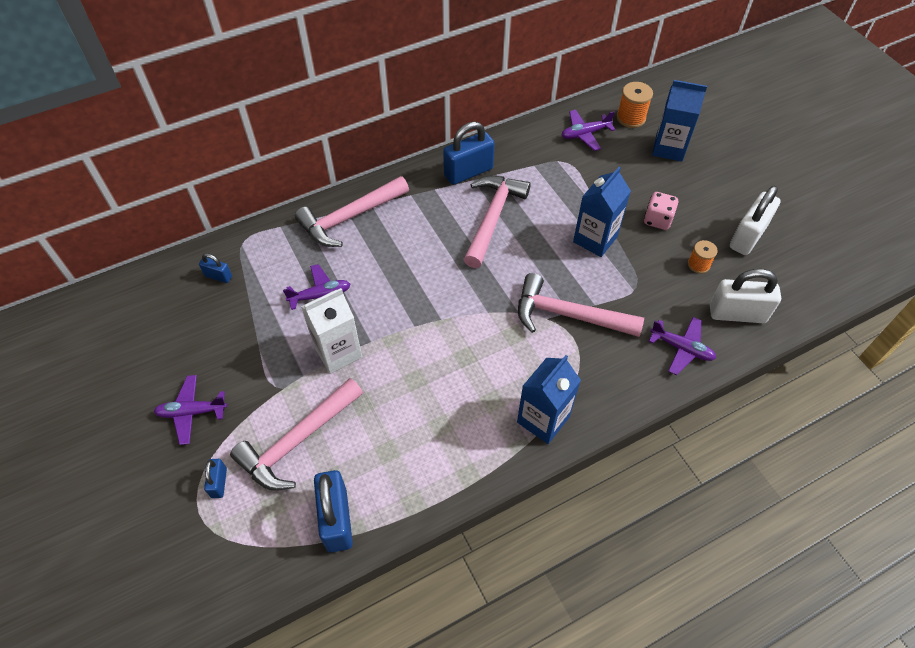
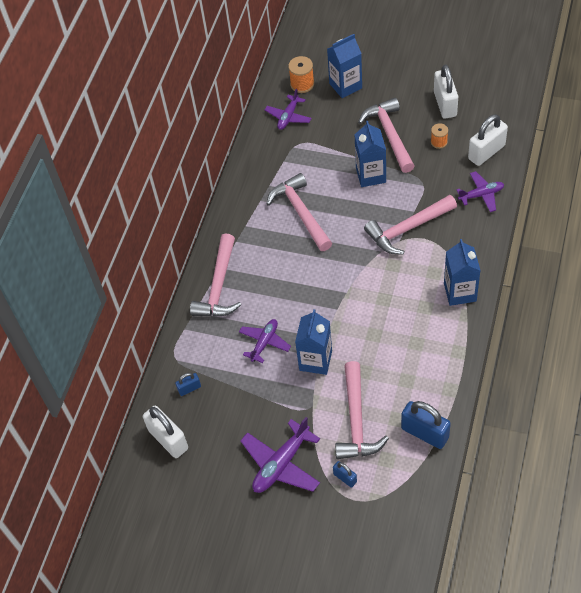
camera: 40 degrees left, 0 degrees up
purple plane [154,375,227,445] -> purple plane [240,417,320,493], size x1.56
white carton [301,288,362,374] -> blue carton [295,309,332,375]
blue padlock [443,122,495,185] -> none
pink dice [644,192,678,230] -> pink hammer [358,98,415,173]
none -> white padlock [143,406,188,458]

